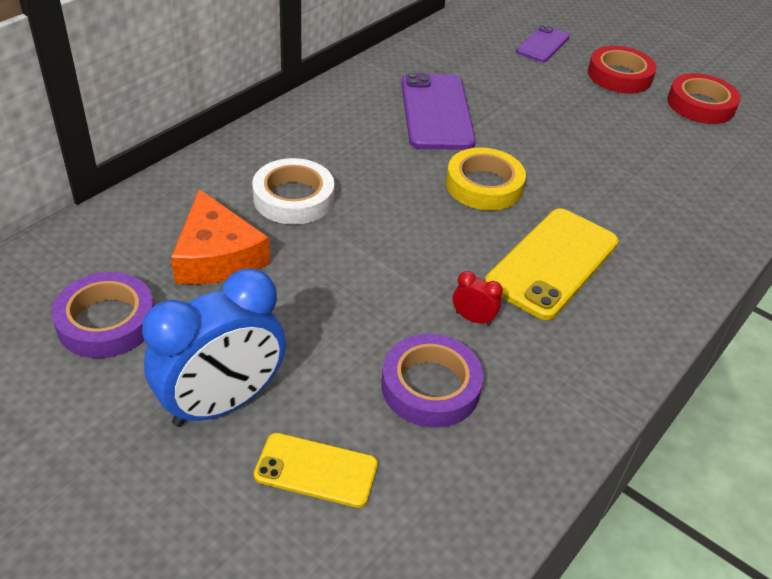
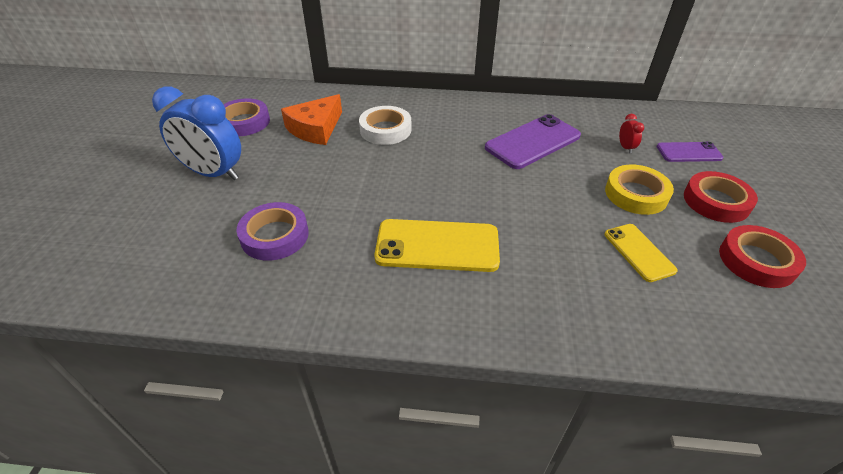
camera: 60 degrees right, 0 degrees up
yellow phone [254,433,378,508] -> yellow phone moved to [604,224,678,282]
yellow tape [446,147,526,211] -> yellow tape moved to [605,164,674,215]
red clock [453,271,503,326] -> red clock moved to [619,114,644,153]

